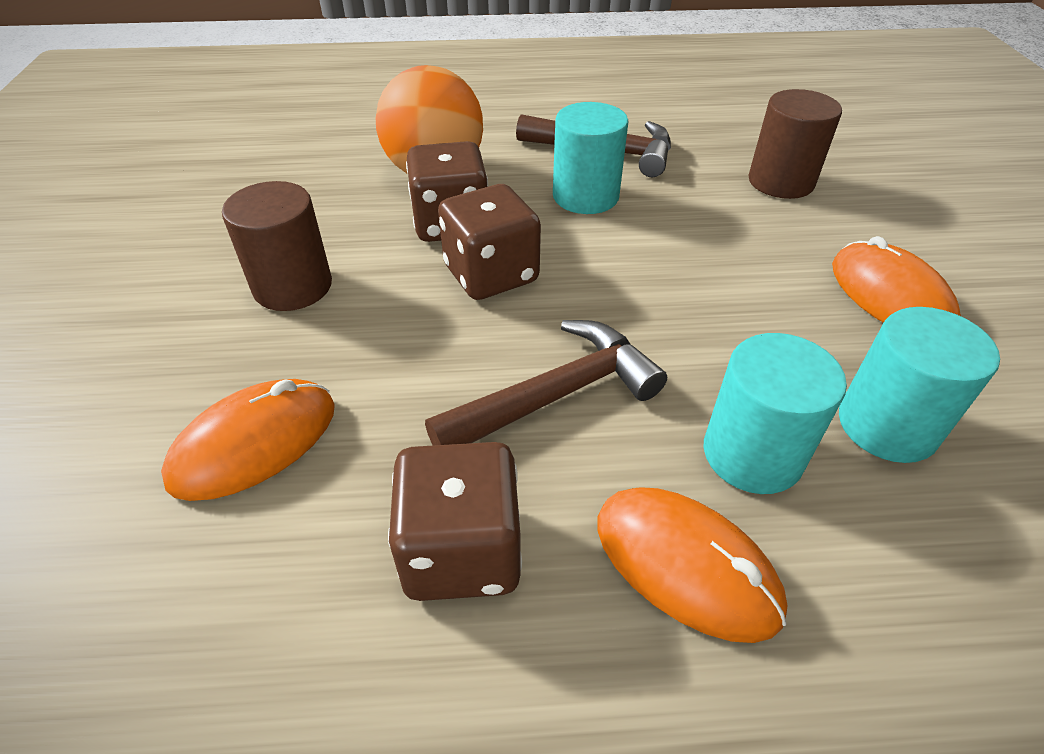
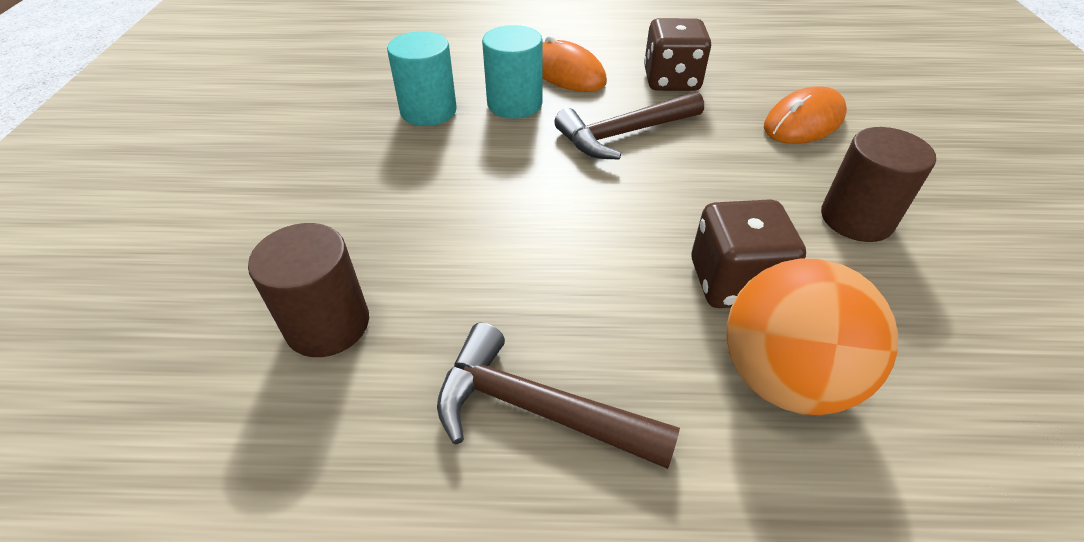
camera: 175 degrees left, 0 degrees up
brown dice [438,184,541,300] -> none
turquoise cylinder [553,102,629,214] -> none
orange mouse [832,236,961,323] -> none

